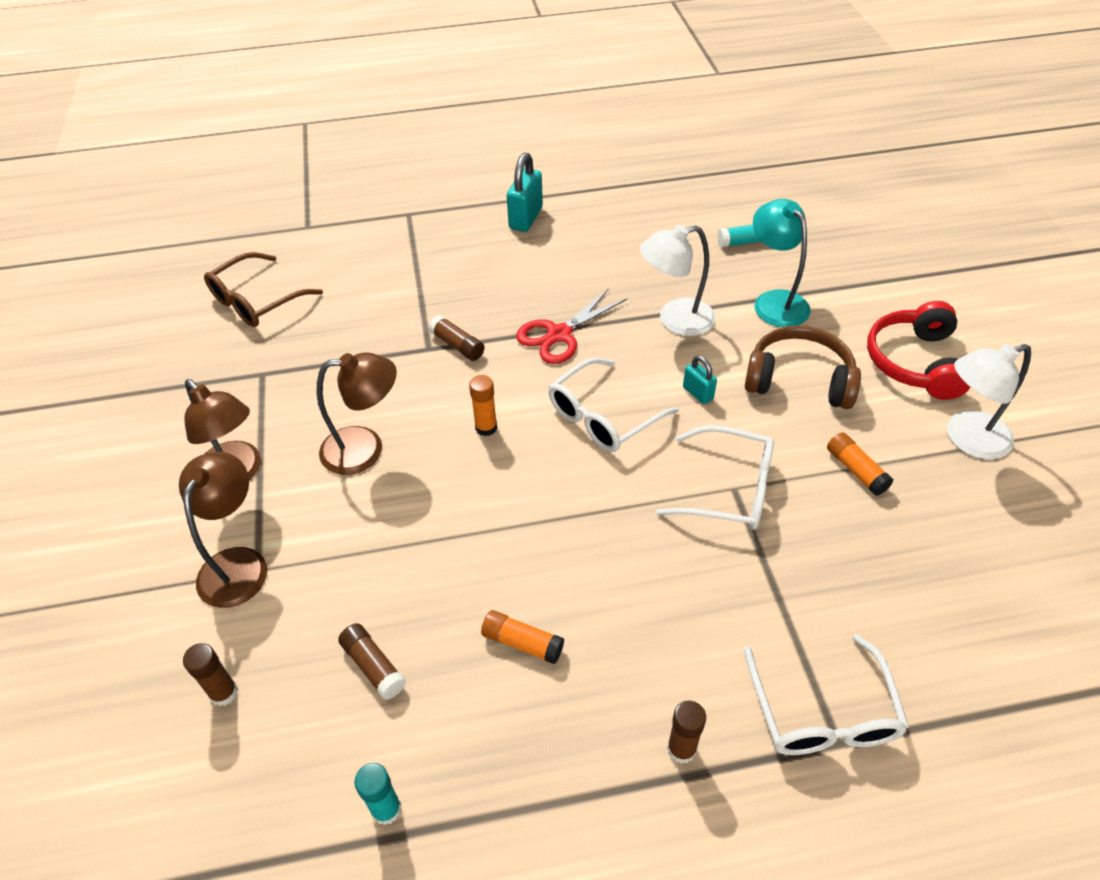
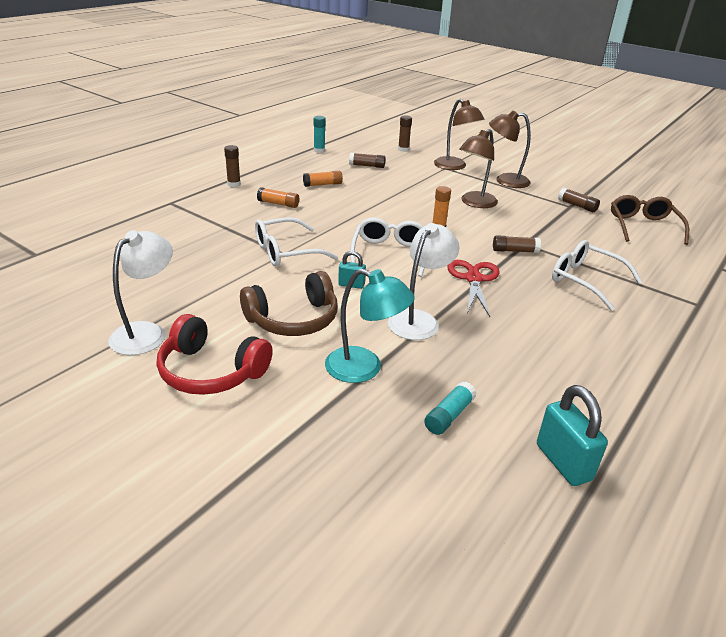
camera: 135 degrees right, 15 degrees down
turquoise padlock [507,152,543,232] -> turquoise padlock moved to [537,385,608,486]
white glasses [744,634,909,755] -> white glasses moved to [552,240,642,311]
orange glue stick [827,432,894,496] -> orange glue stick moved to [257,187,299,208]
red headphones [867,301,970,400] -> red headphones turned 150 degrees clockwise [157,314,273,395]
none -> brown glue stick [558,188,600,212]

